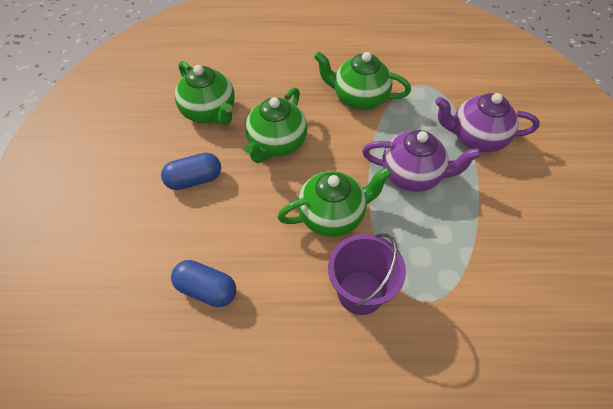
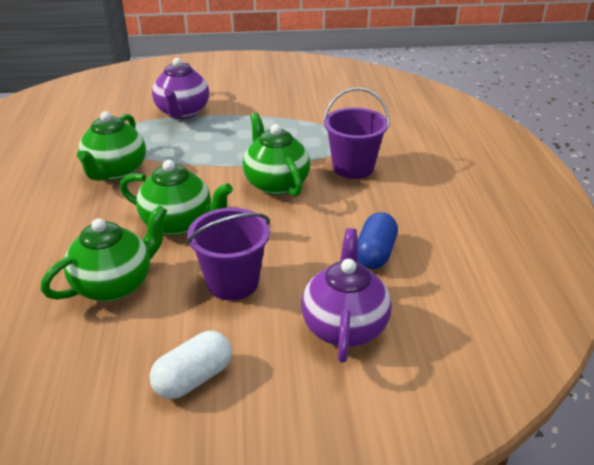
camera: 95 degrees left, 20 degrees down
blue capsule [161,153,221,190] -> purple bucket [187,208,270,301]
purple teapot [362,130,481,192] -> purple teapot moved to [301,228,392,363]
none -> white capsule [149,331,232,399]

